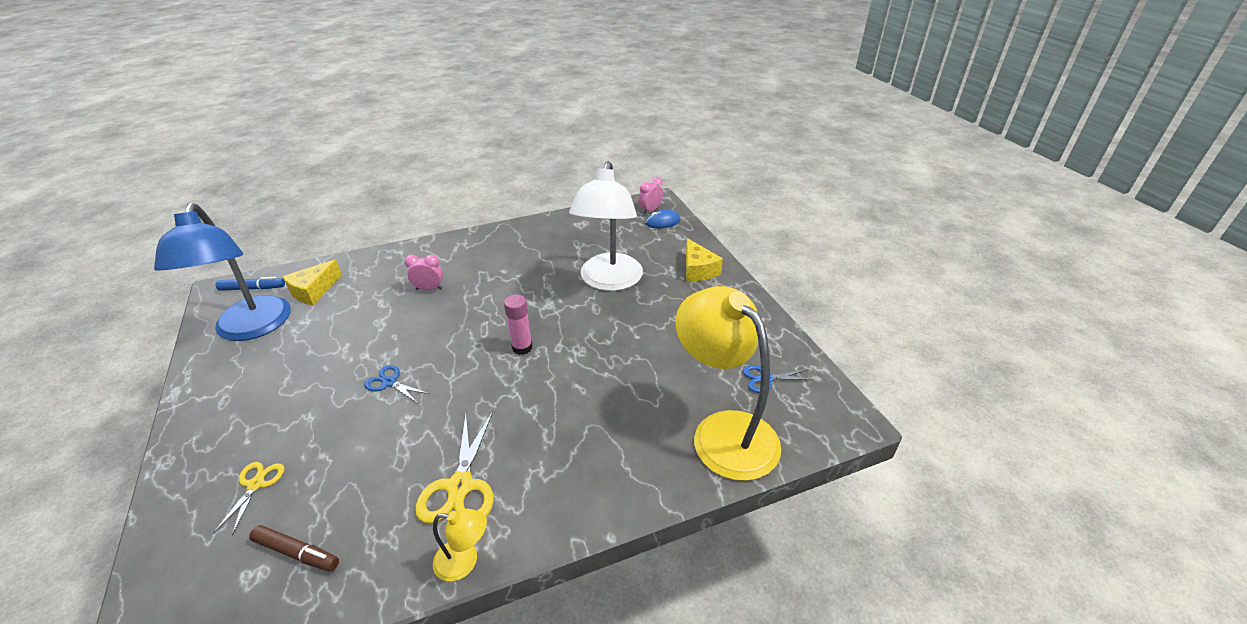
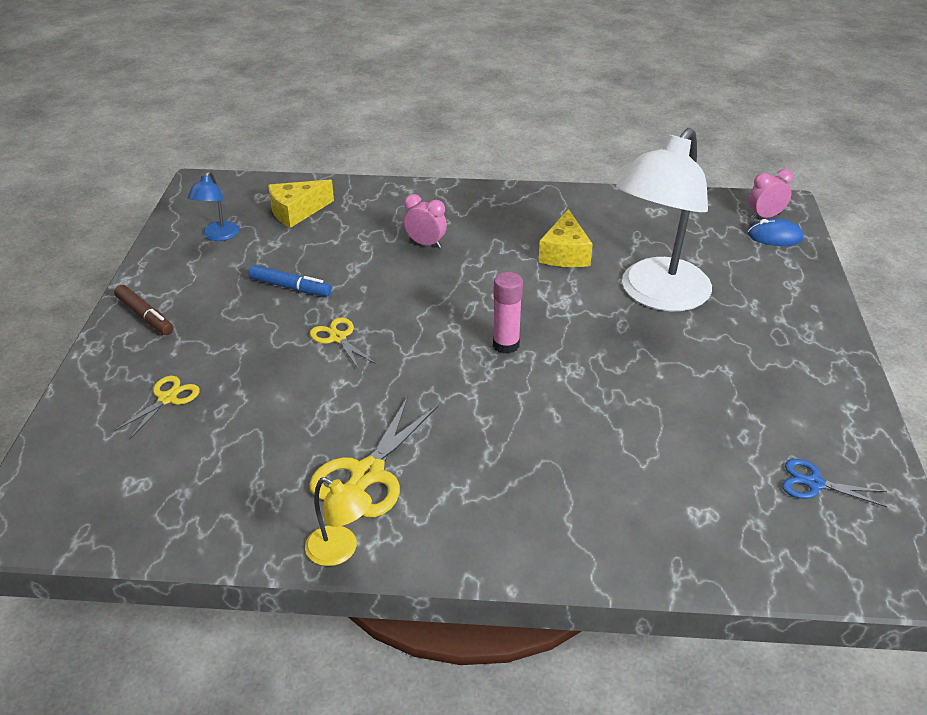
camera: 25 degrees right, 0 degrees up
blue lamp [154,203,291,341] -> blue lamp [188,171,239,241], size x0.43
blue marker [215,277,285,291] -> blue marker moved to [248,265,332,296]
brown marker [249,525,339,572] -> brown marker moved to [114,285,173,335]
blue scissors [364,365,429,403] -> yellow scissors [310,318,376,370]
yellow lamp [675,286,781,481] -> none
yellow cheese [686,238,723,281] -> yellow cheese moved to [538,209,593,267]

